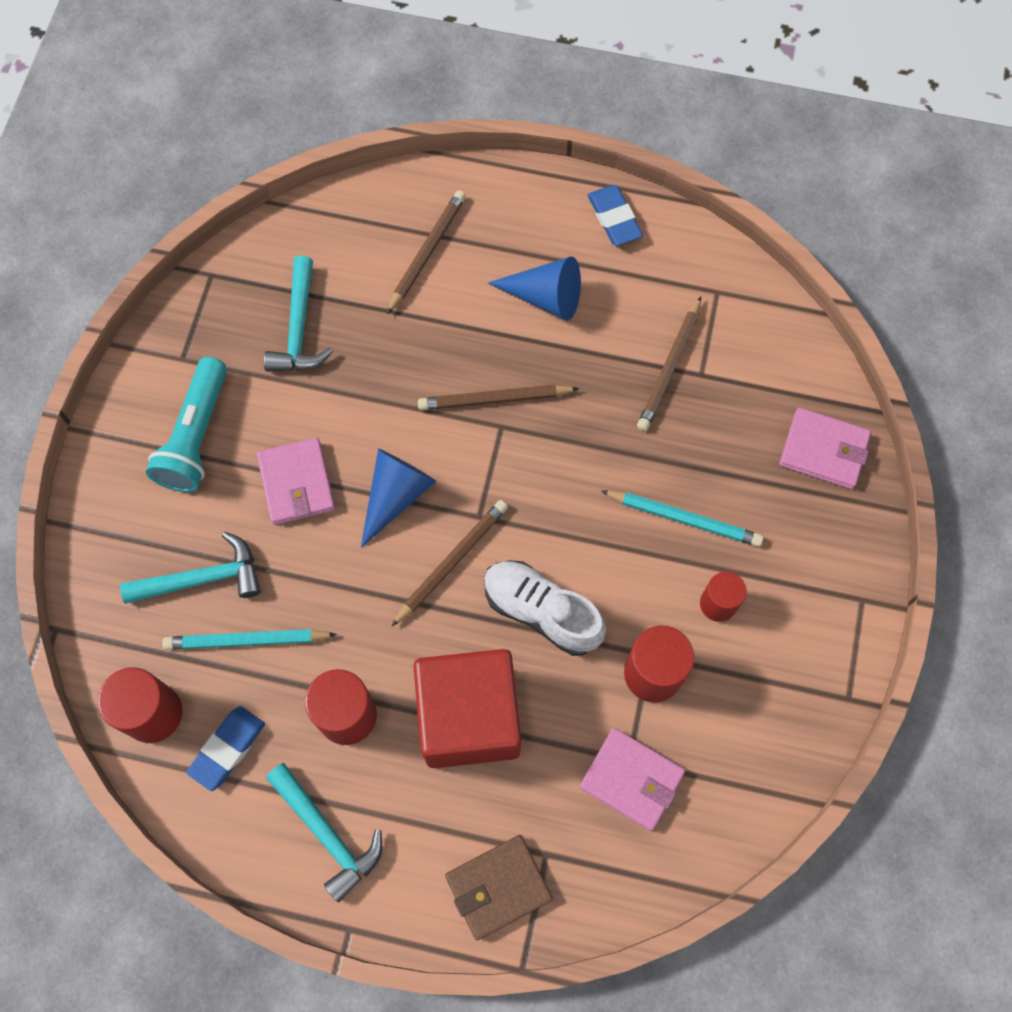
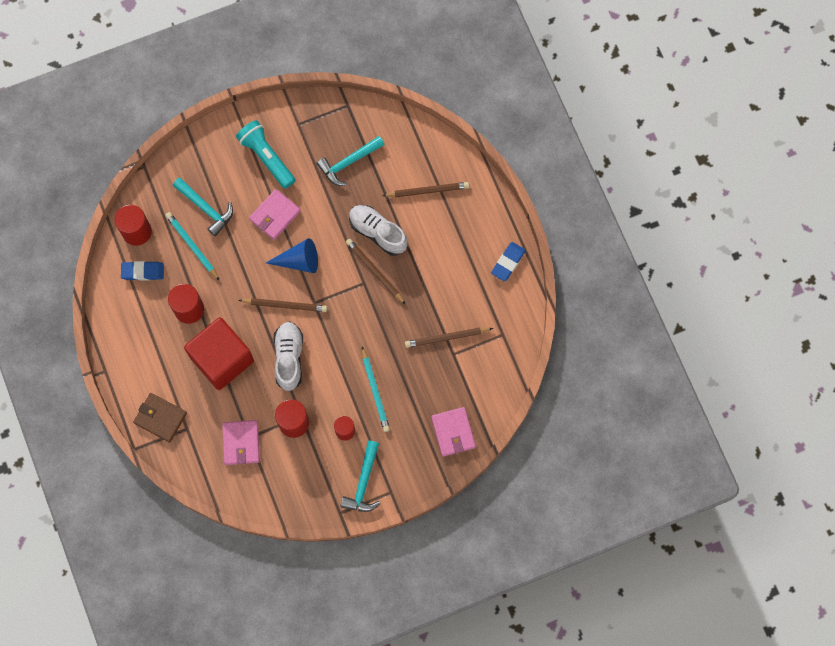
camera: 55 degrees right, 5 degrees up
turquoise flashlight [146,357,227,492] -> turquoise flashlight turned 75 degrees clockwise [236,120,295,189]
turquoise hammer [266,763,382,902] -> turquoise hammer moved to [341,441,381,512]
blue cone [488,256,581,321] -> none
none -> white shoe [349,205,408,256]

